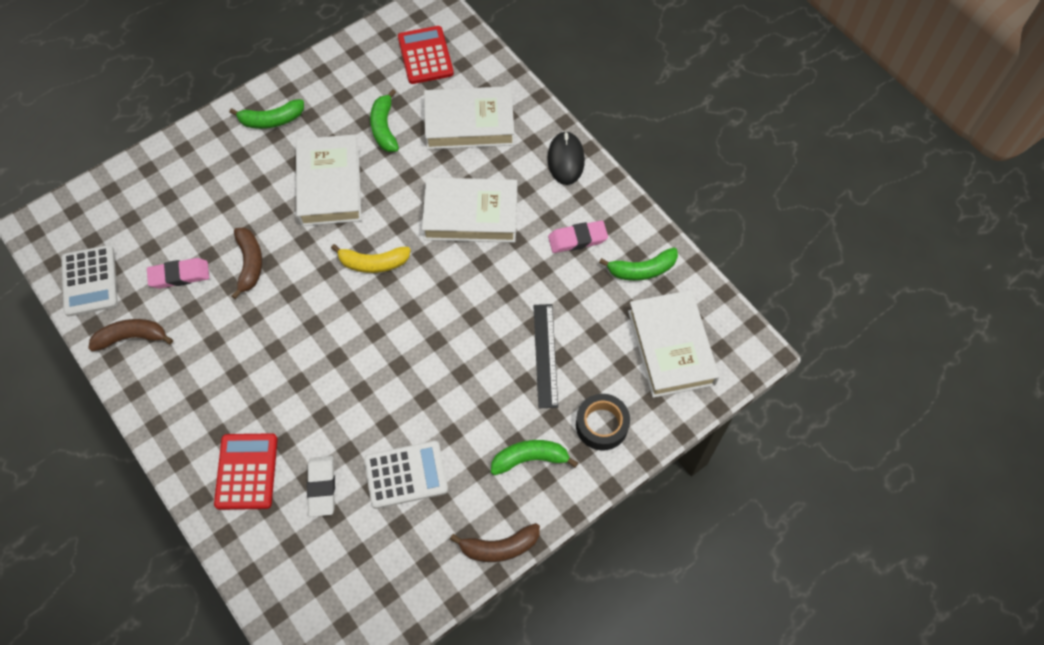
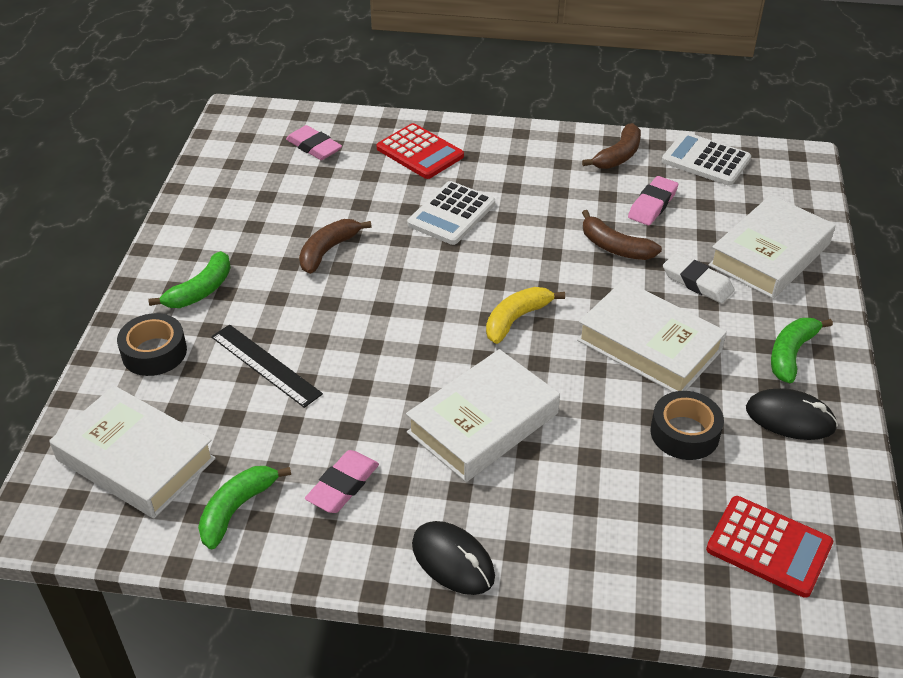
camera: 135 degrees right, 20 degrees down
white eraser [307,456,335,517] -> white eraser moved to [663,253,735,304]
white calculator [364,441,448,509] -> white calculator moved to [407,181,495,245]
green banana [370,89,399,152] -> black tape [650,391,724,460]
white book [424,86,515,149] -> white book moved to [709,195,836,299]
brown banana [450,523,540,562] -> brown banana moved to [299,219,372,274]
none -> pink eraser [286,125,342,160]
none -> black mouse [746,388,838,440]

